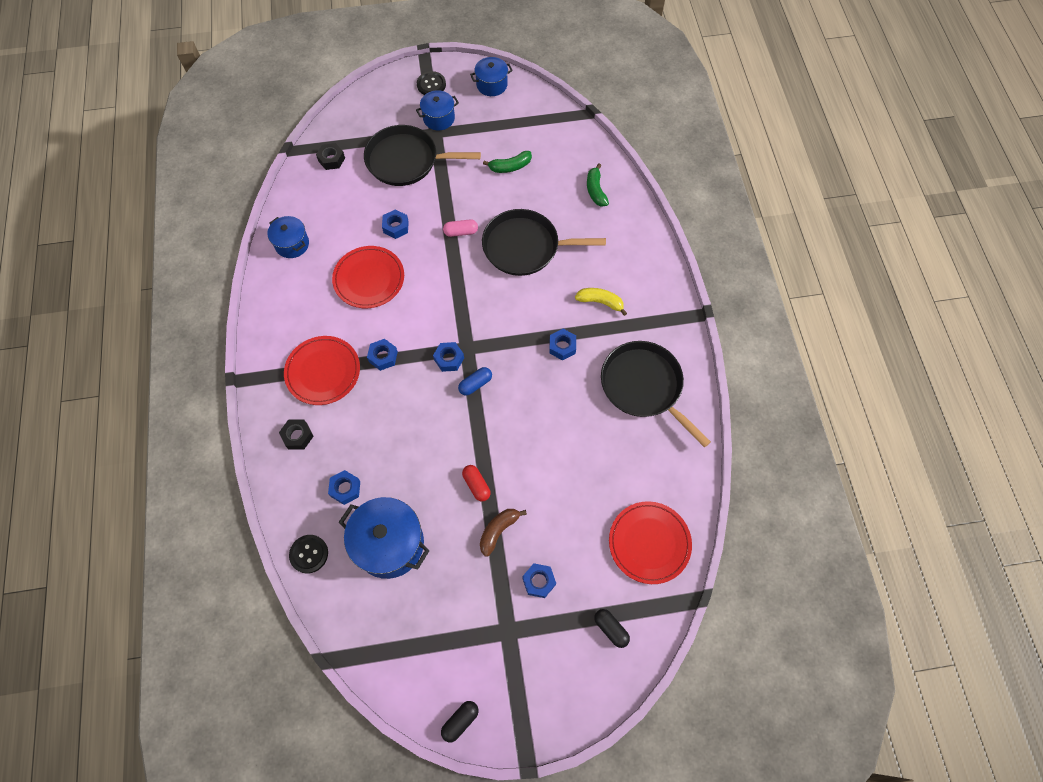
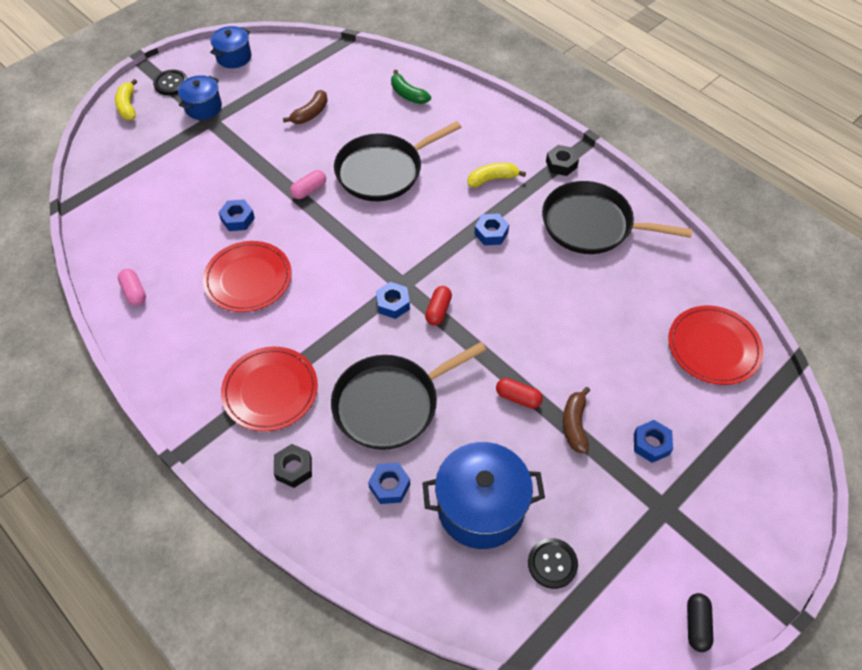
camera: 35 degrees left, 10 degrees down
blue pot [267,216,309,258] -> pink capsule [118,269,146,306]
black button [289,535,328,574] -> black button moved to [528,538,578,589]
black nut [316,143,345,170] -> black nut moved to [546,145,579,176]
black pan [364,125,481,186] -> black pan moved to [331,342,486,450]
blue nut [367,339,398,371] -> none
blue capsule [458,367,492,396] -> red capsule [425,286,452,326]
green banana [483,151,532,173] -> brown banana [283,90,328,124]
black capsule [594,609,630,648] -> none
none -> yellow banana [115,79,137,120]

